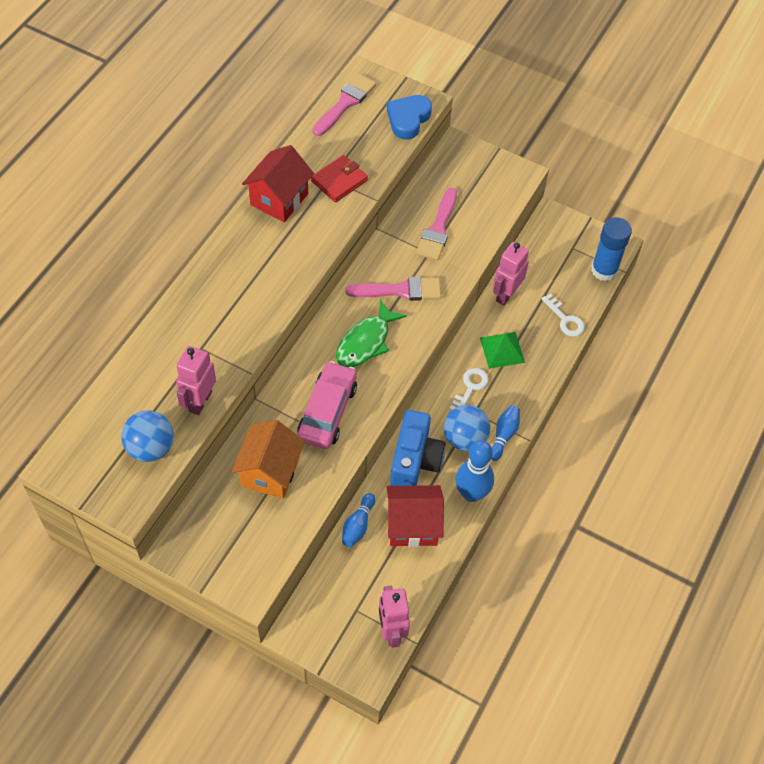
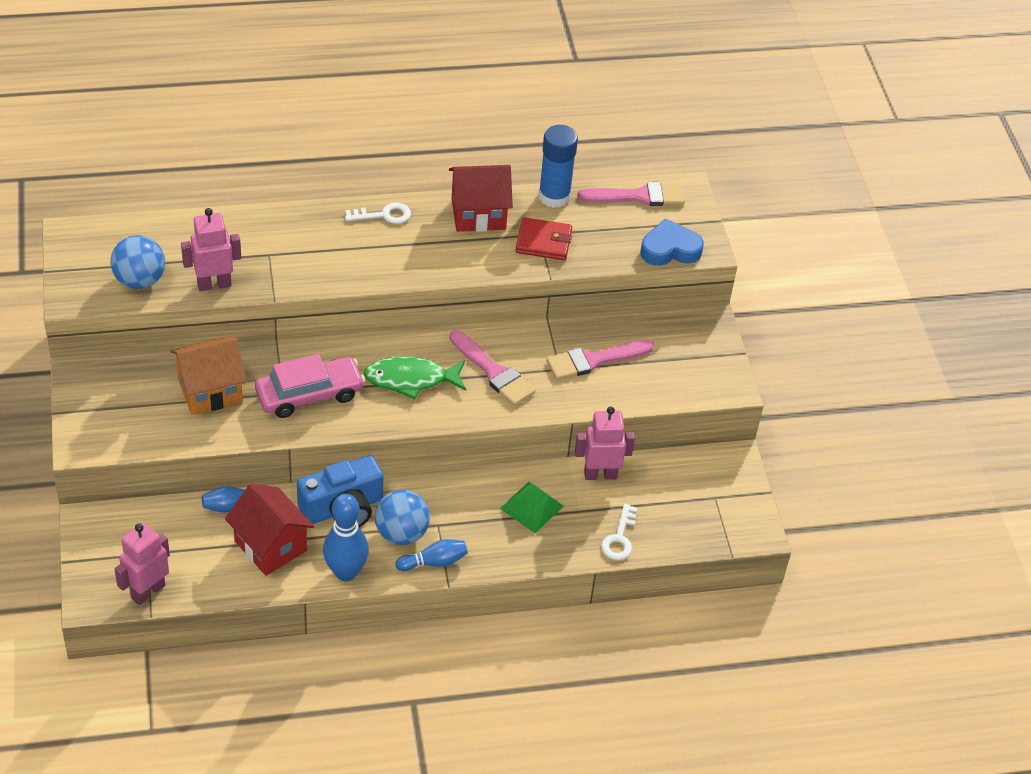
camera: 50 degrees right, 10 degrees down
white key [449,368,489,410] -> white key moved to [345,202,411,224]
blue glue stick [591,217,632,281] -> blue glue stick moved to [538,125,578,208]

